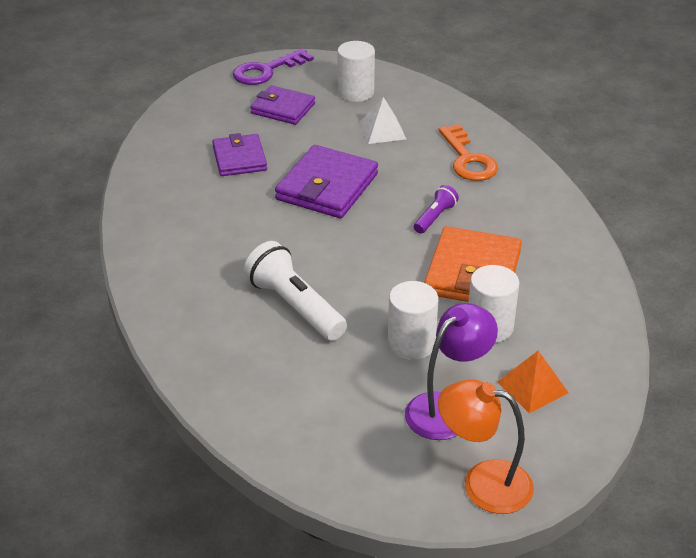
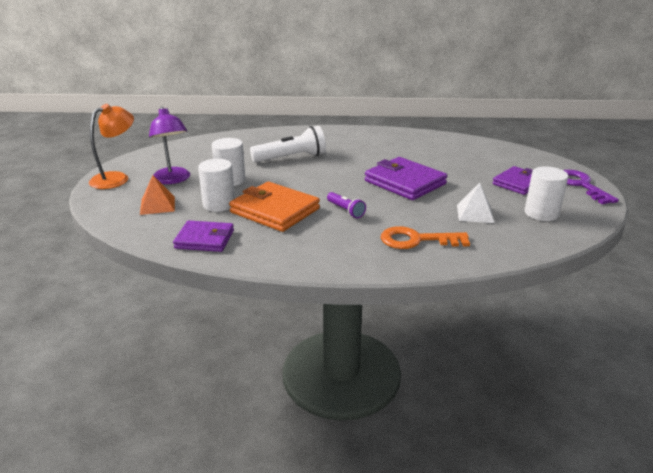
camera: 110 degrees right, 10 degrees down
purple wallet [212,133,267,176] -> purple wallet moved to [173,220,234,252]

